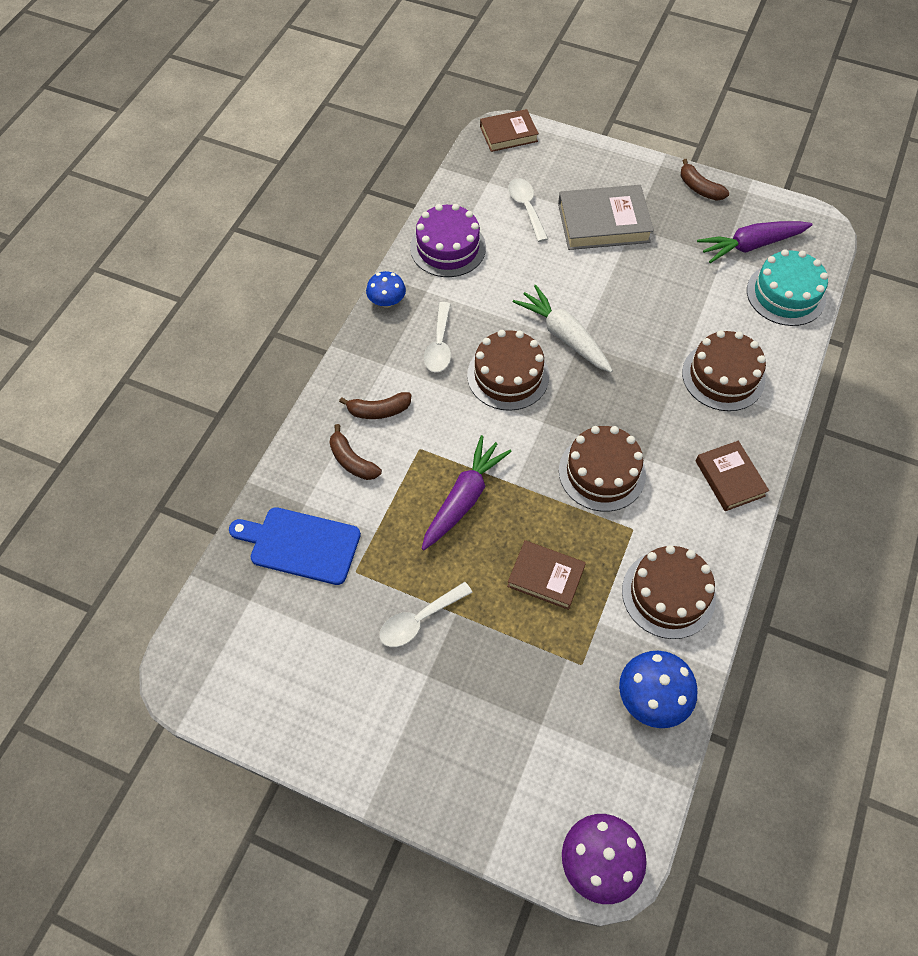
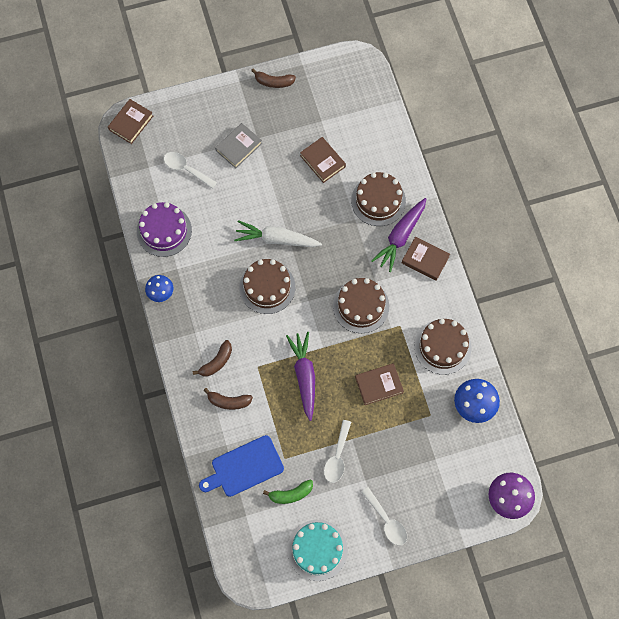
camera: 40 degrees left, 10 degrees up
white spoon [424,302,451,373] -> white spoon moved to [361,487,407,546]
grey book [558,185,654,250] -> grey book [215,123,262,168], size x0.63
purple carrot [697,221,813,263] -> purple carrot moved to [371,198,426,272]
turquoise cake [747,249,828,326] -> turquoise cake moved to [287,520,348,581]
none -> green banana [263,480,313,504]
none -> brown book [300,137,346,183]

